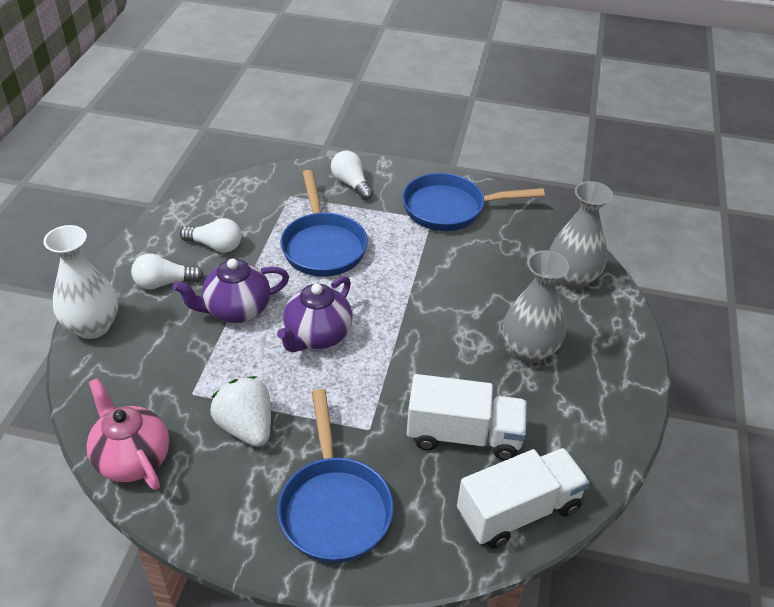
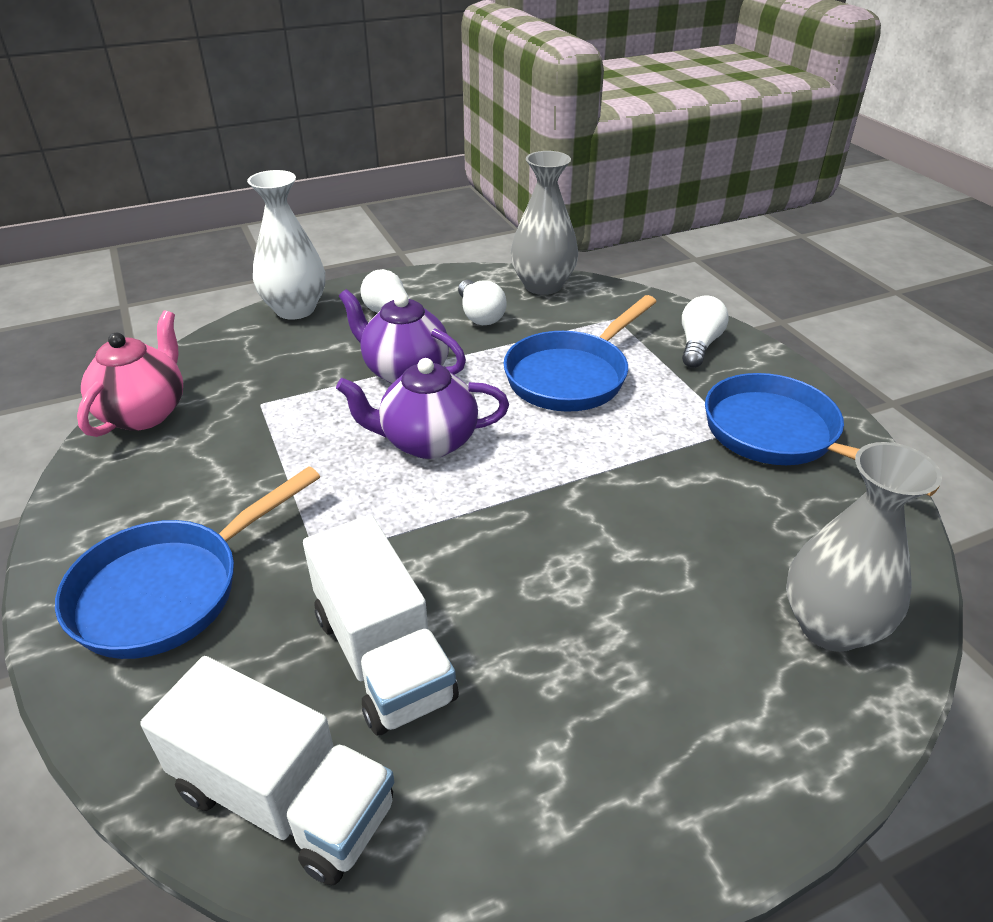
camera: 55 degrees right, 5 degrees down
white strawberry [210,376,271,447] -> none
grey vase [503,250,569,363] -> grey vase moved to [511,151,578,295]

